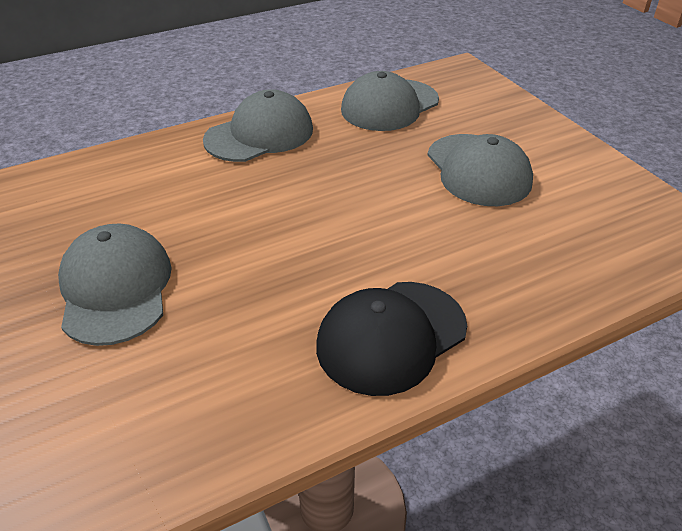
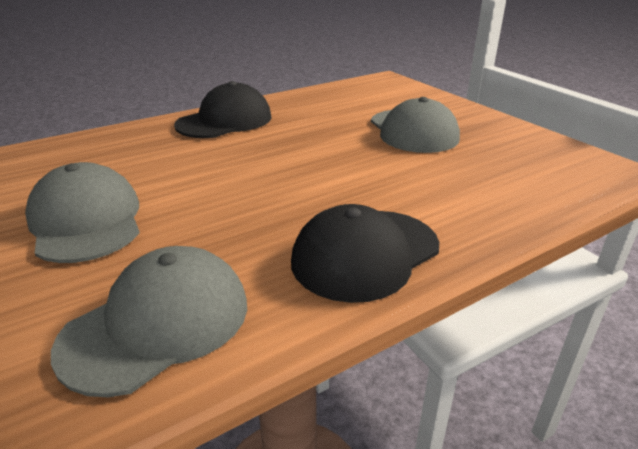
camera: 175 degrees right, 10 degrees down
grey cap [203,89,313,162] -> black cap [291,204,439,303]

